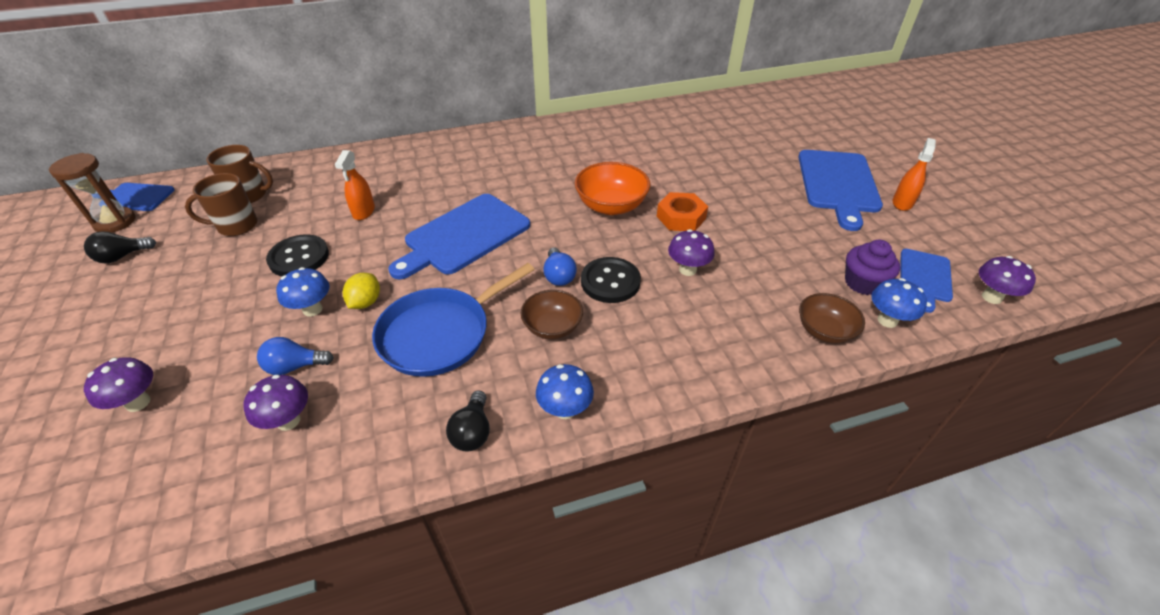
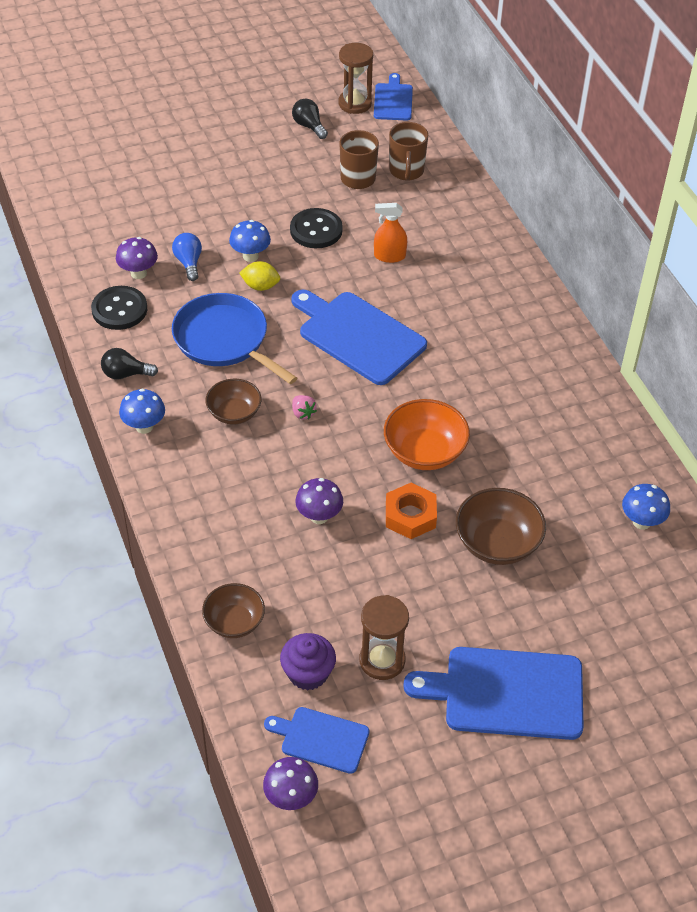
camera: 85 degrees right, 5 degrees up
purple mushroom [84,357,153,412] -> none
blue light bulb [543,247,577,286] -> pink strawberry [292,395,317,419]
black button [581,257,641,303] -> black button moved to [91,286,147,330]
blue mushroom [871,278,927,328] -> blue mushroom moved to [622,484,670,530]
orange spray bottle [892,138,936,211] -> none
none -> brown hourglass [359,595,409,680]
none -> brown bowl [456,488,546,565]

